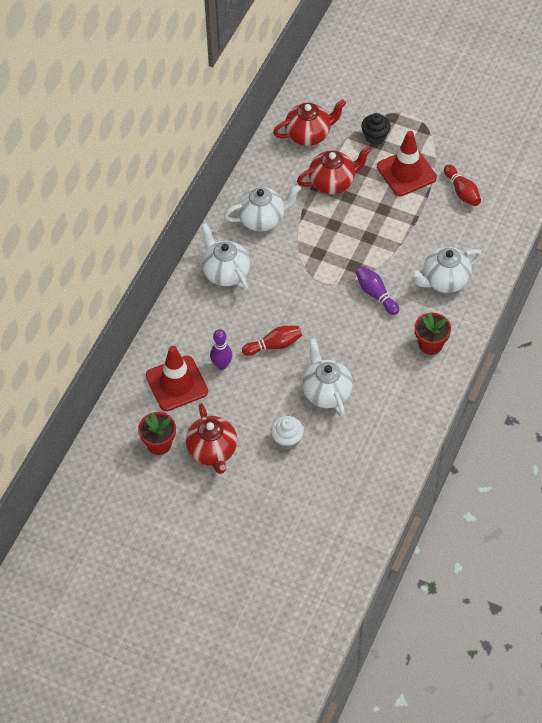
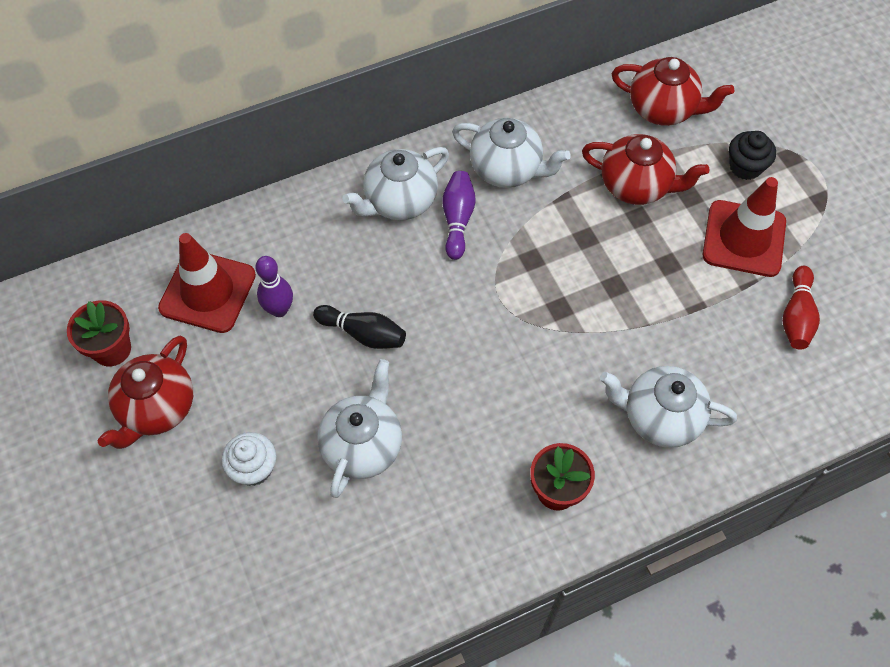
camera: 40 degrees right, 5 degrees up
white teapot [201,223,250,291] -> white teapot turned 135 degrees counterclockwise [342,147,449,220]
red bowling pin [242,326,302,356] -> black bowling pin [313,305,406,349]
purple bowling pin [356,266,399,315] -> purple bowling pin moved to [443,171,476,260]

